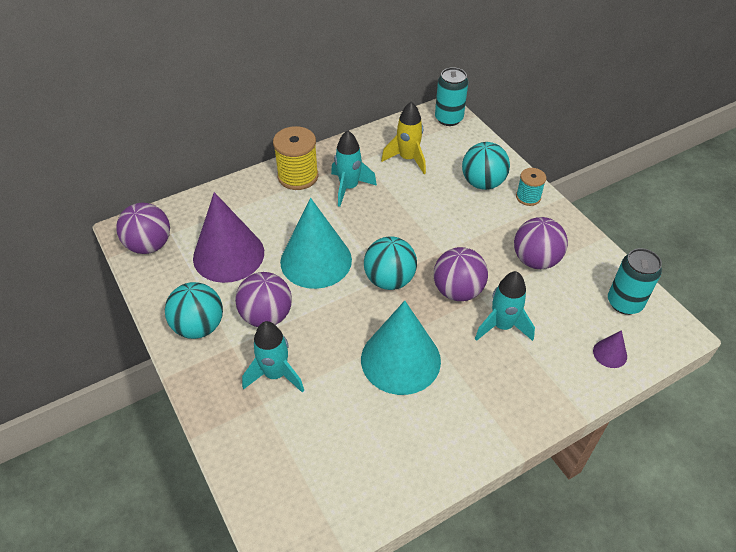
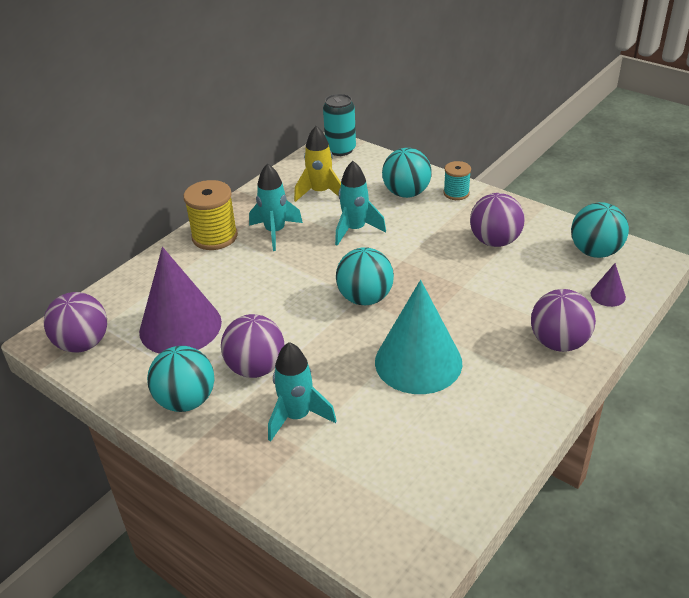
camera: 20 degrees left, 10 degrees down
turquoise cone [280,198,352,289] -> none
purple ball [433,247,488,301] -> purple ball moved to [531,289,596,352]
turquoise rocket [475,271,535,341] -> turquoise rocket moved to [335,161,386,246]
turquoise can [608,248,662,315] -> turquoise ball [571,202,629,258]

